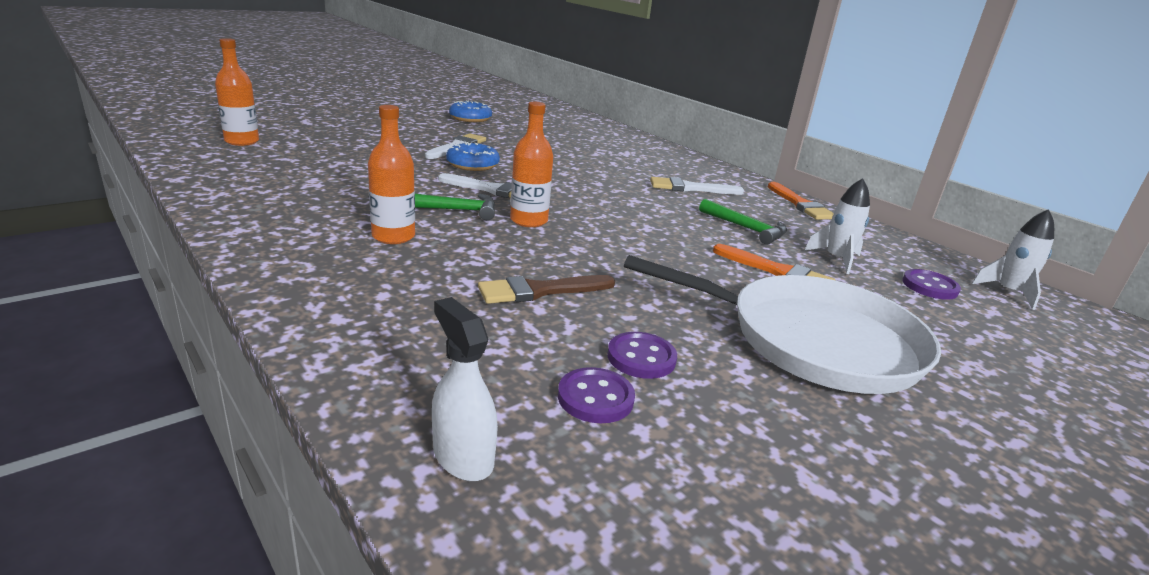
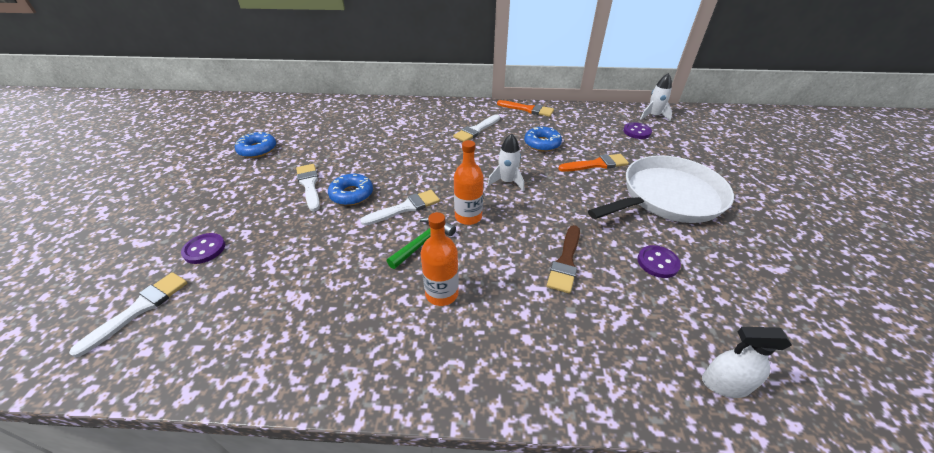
camera: 45 degrees left, 15 degrees up
orange bottle [215,38,259,146] -> white brush [69,272,187,357]
purple button [558,367,635,423] -> purple button moved to [181,233,225,264]
green hammer [699,199,787,245] -> blue donut [524,127,562,152]
white rocket [805,178,870,274] -> white rocket moved to [488,133,524,191]

